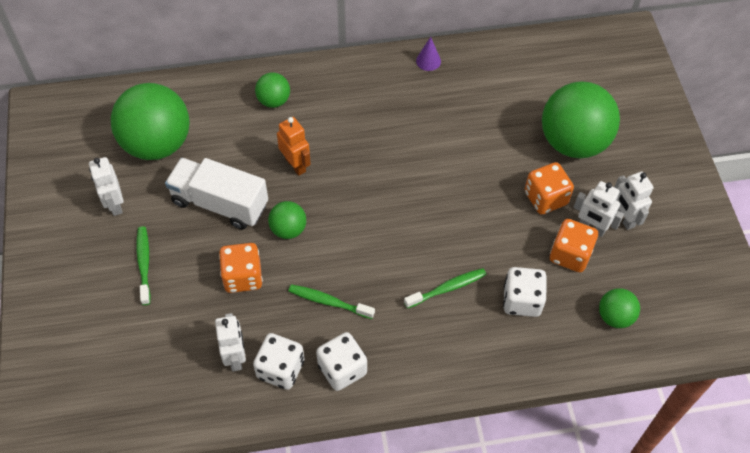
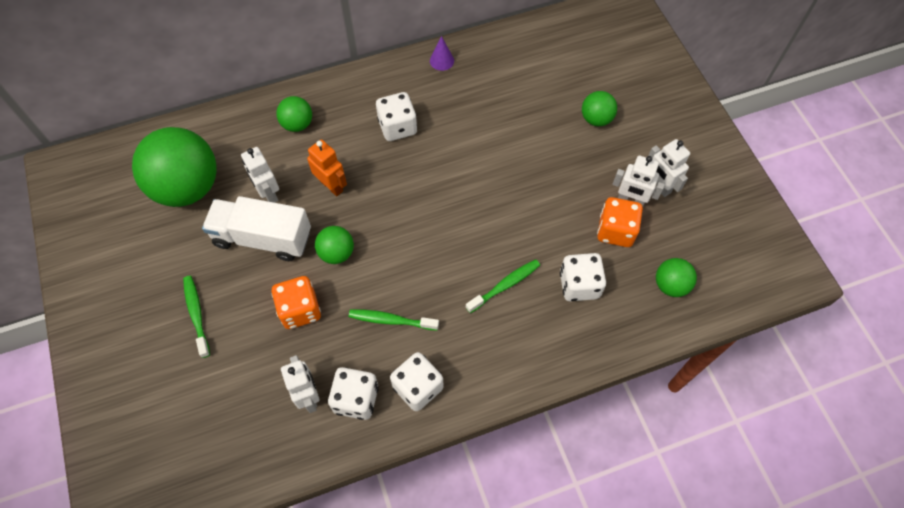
camera: 10 degrees left, 5 degrees up
white robot [89,157,124,216] -> white robot moved to [241,147,279,203]
orange dice [525,162,574,215] -> none
green ball [542,81,620,158] -> green ball [582,91,617,126], size x0.48
none -> white dice [376,92,417,141]

